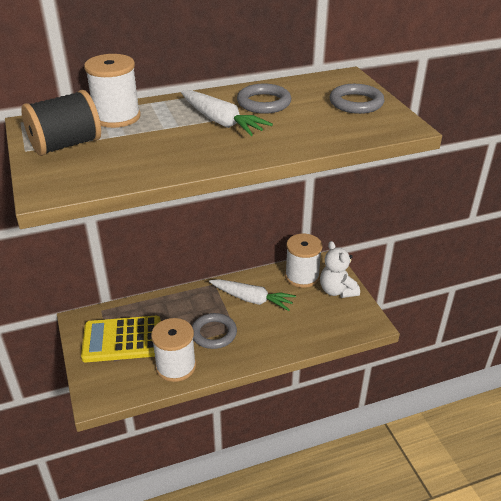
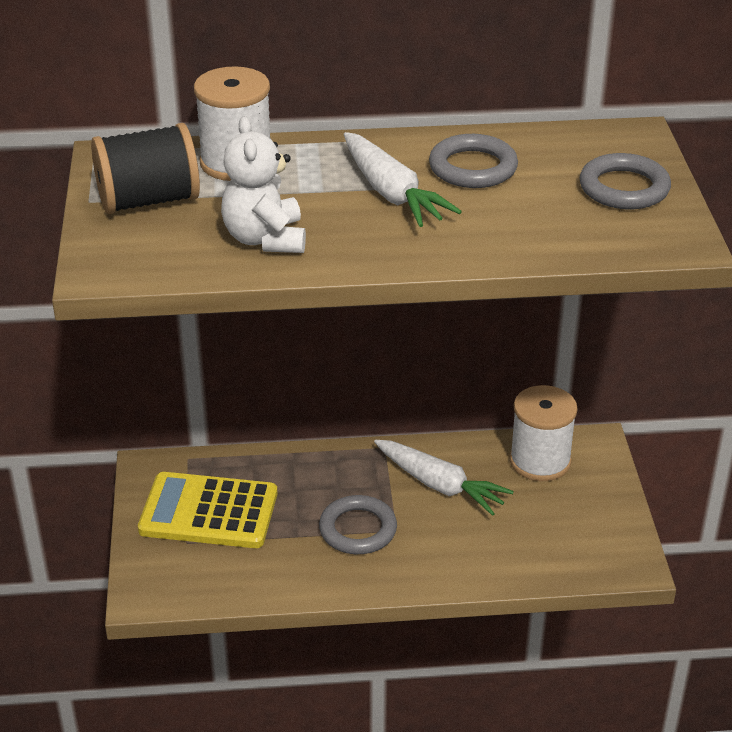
camera: 15 degrees right, 0 degrees up
white spool [151,318,196,382] -> none
white teddy bear [320,241,360,298] -> white teddy bear moved to [221,116,306,253]

